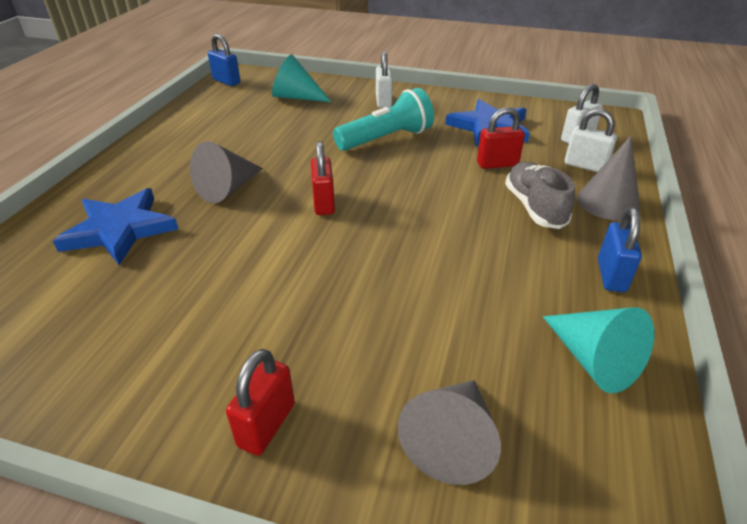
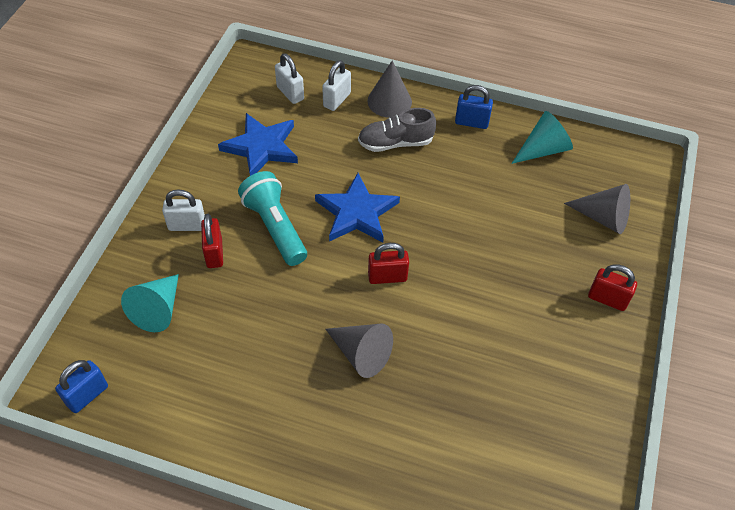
camera: 90 degrees left, 15 degrees up
blue star [53,188,178,265] -> blue star moved to [315,173,400,242]
red padlock [477,107,525,169] -> red padlock moved to [201,214,223,268]

